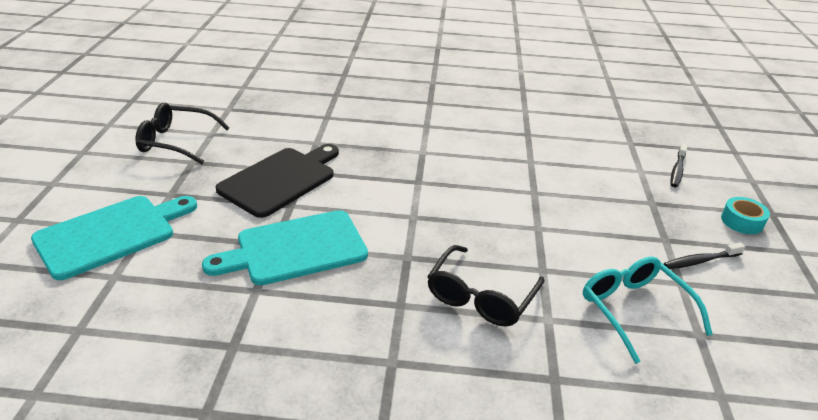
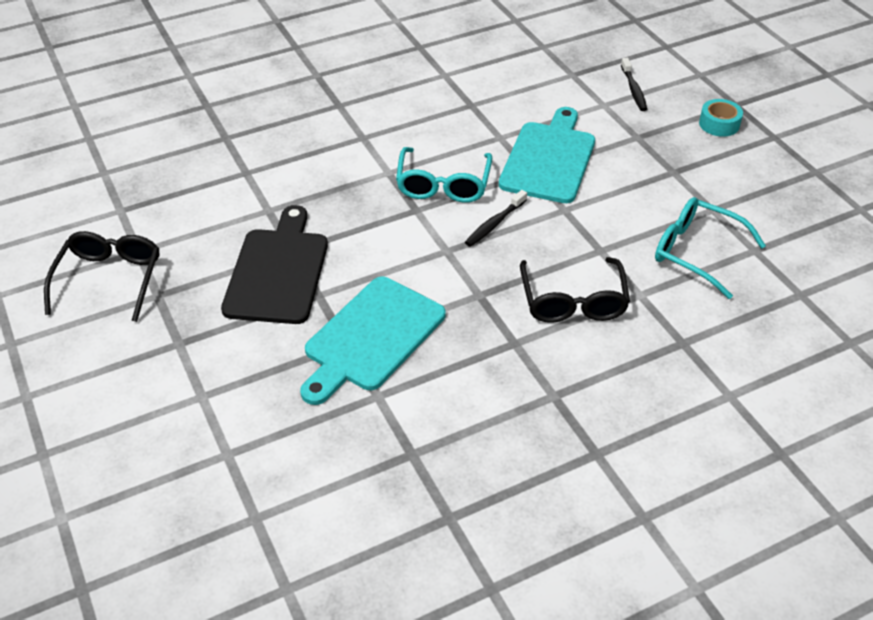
camera: 30 degrees left, 10 degrees up
turquoise cutting board [31,196,197,280] -> turquoise cutting board moved to [499,107,595,203]
black glasses [135,103,230,164] -> black glasses turned 120 degrees clockwise [44,231,160,322]
black toothbrush [664,242,745,269] -> black toothbrush moved to [465,190,527,247]
none -> turquoise glasses [396,147,492,203]

